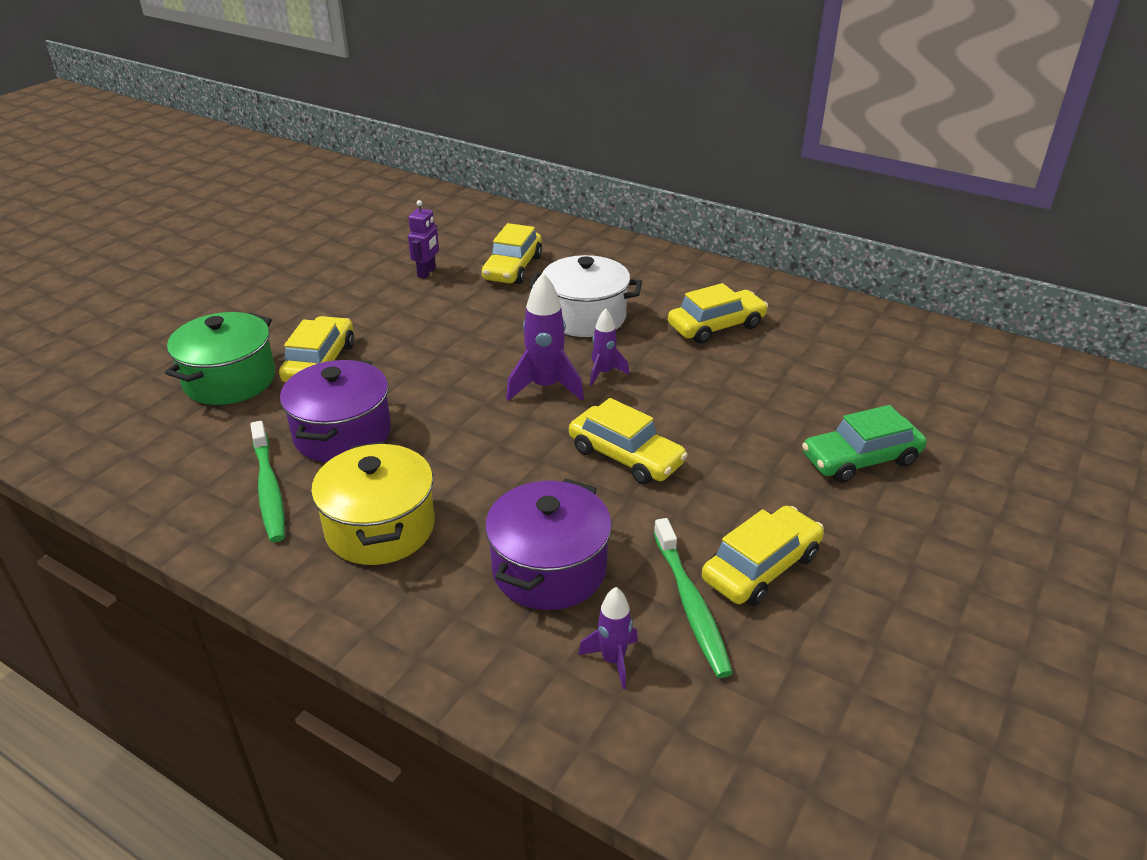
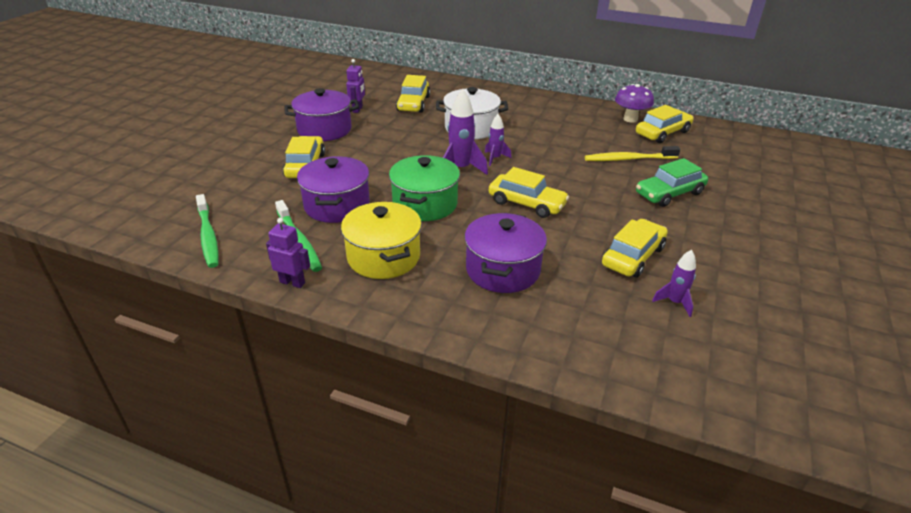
camera: 10 degrees left, 0 degrees up
green pot [165,312,275,405] -> green pot moved to [389,155,460,221]
purple rocket [578,587,638,689] -> purple rocket moved to [652,250,696,317]
green toothbrush [654,518,733,678] -> green toothbrush moved to [196,194,218,268]
yellow car [668,283,768,344] -> yellow car moved to [636,105,693,143]
none -> purple robot [266,218,310,288]
none -> purple pot [284,88,359,141]
none -> yellow toothbrush [585,146,680,161]
none -> purple mushroom [615,84,654,123]

